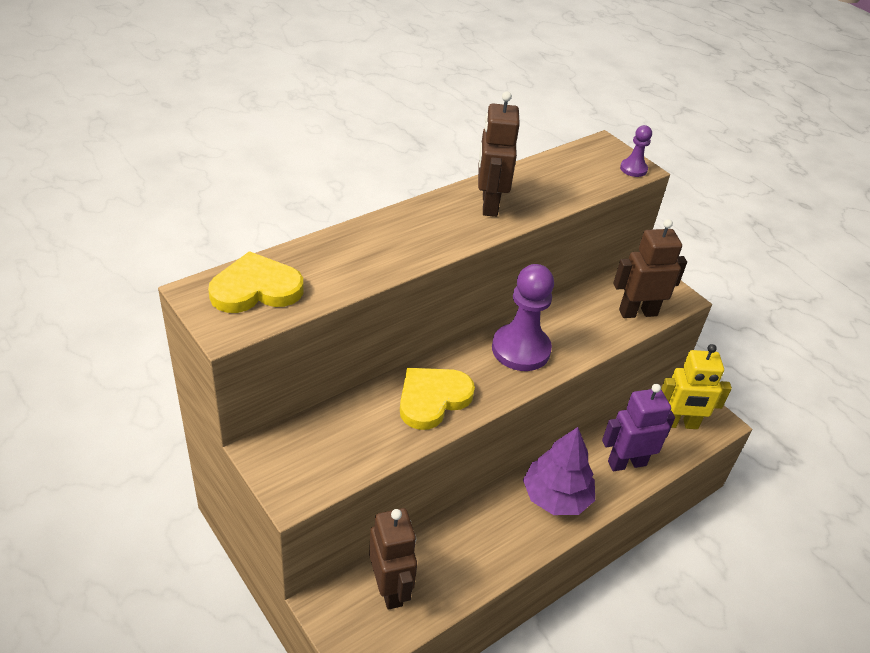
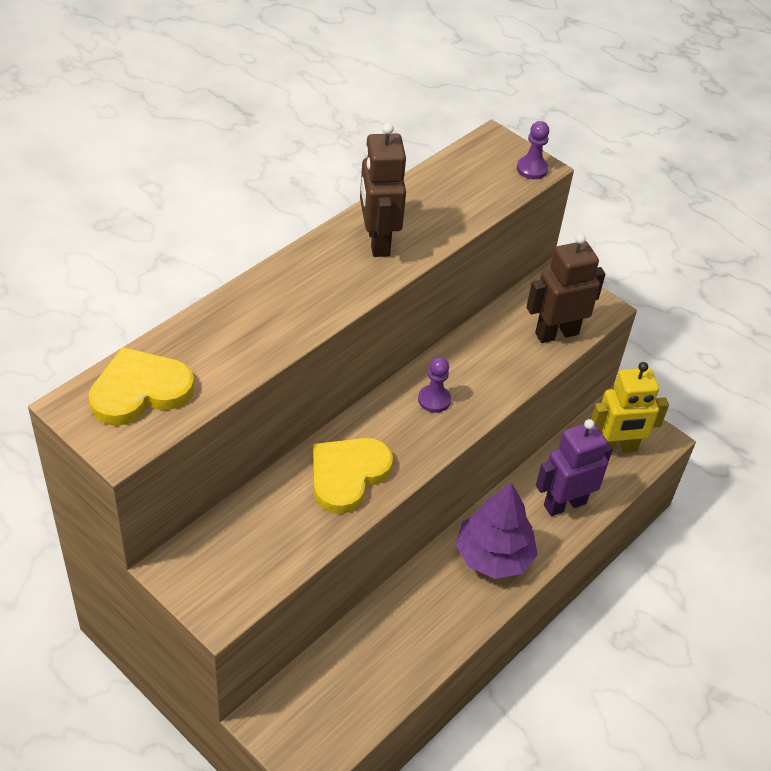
camera: 10 degrees left, 5 degrees up
brown robot [369,508,417,610] -> none
purple pawn [492,264,554,371] -> purple pawn [418,357,451,413], size x0.49

